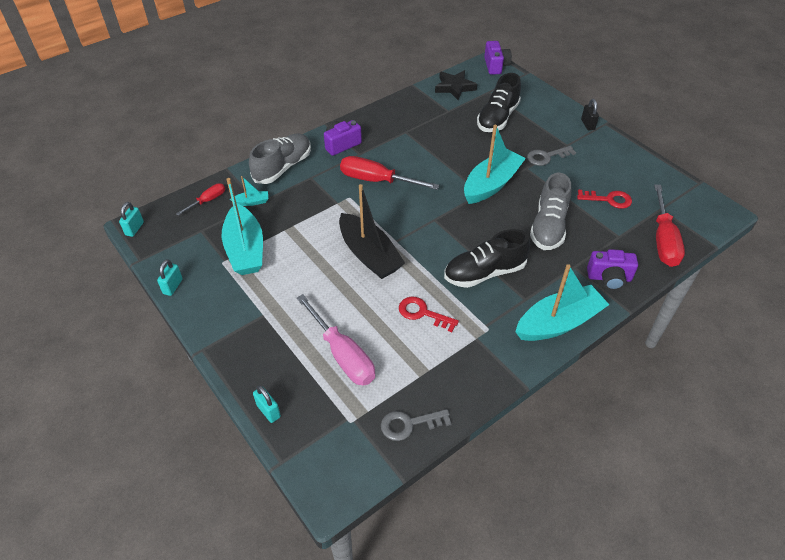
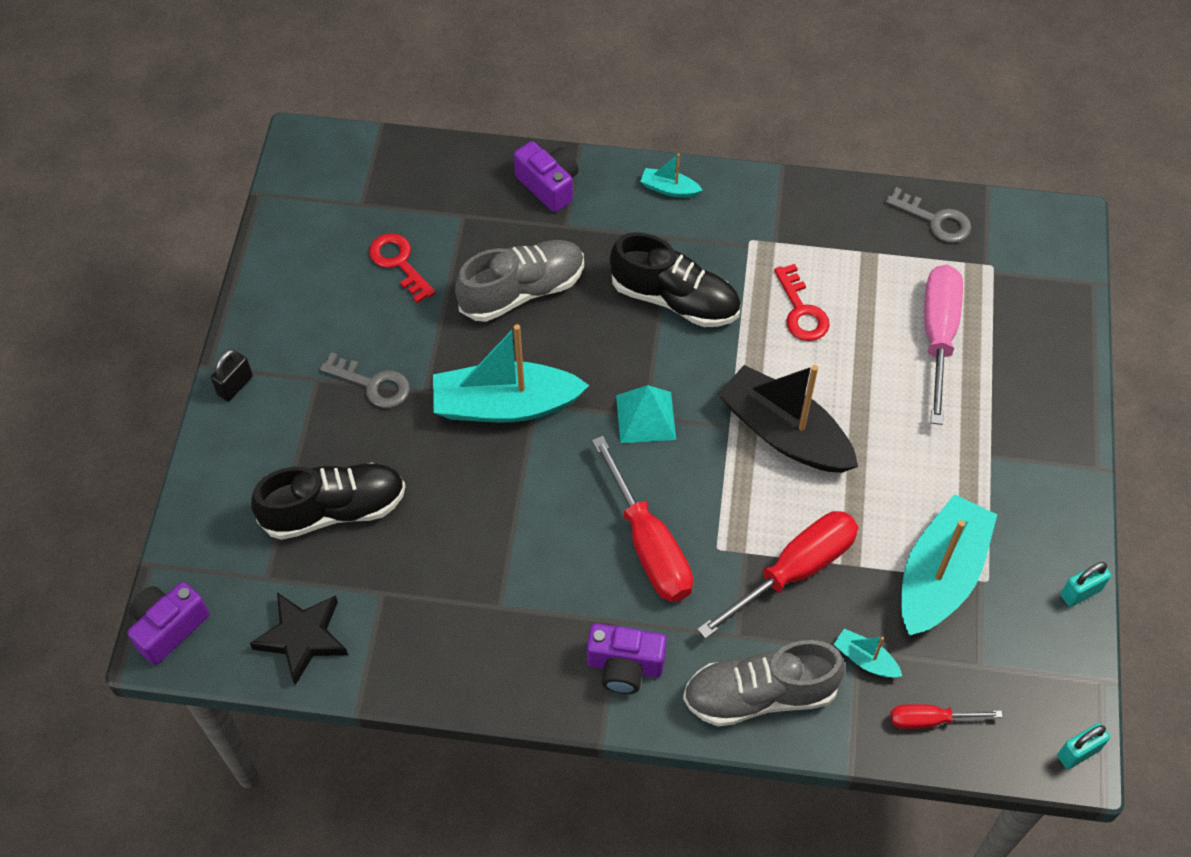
camera: 135 degrees left, 10 degrees up
turquoise padlock [253,385,281,423] -> none
black boat [339,184,405,279] -> black boat turned 60 degrees counterclockwise [717,365,858,473]
turquoise boat [515,264,609,341] -> turquoise boat [640,154,702,198], size x0.44
red screwdriver [654,184,685,267] -> red screwdriver moved to [697,511,858,639]
none -> turquoise pyramid [616,385,676,443]

